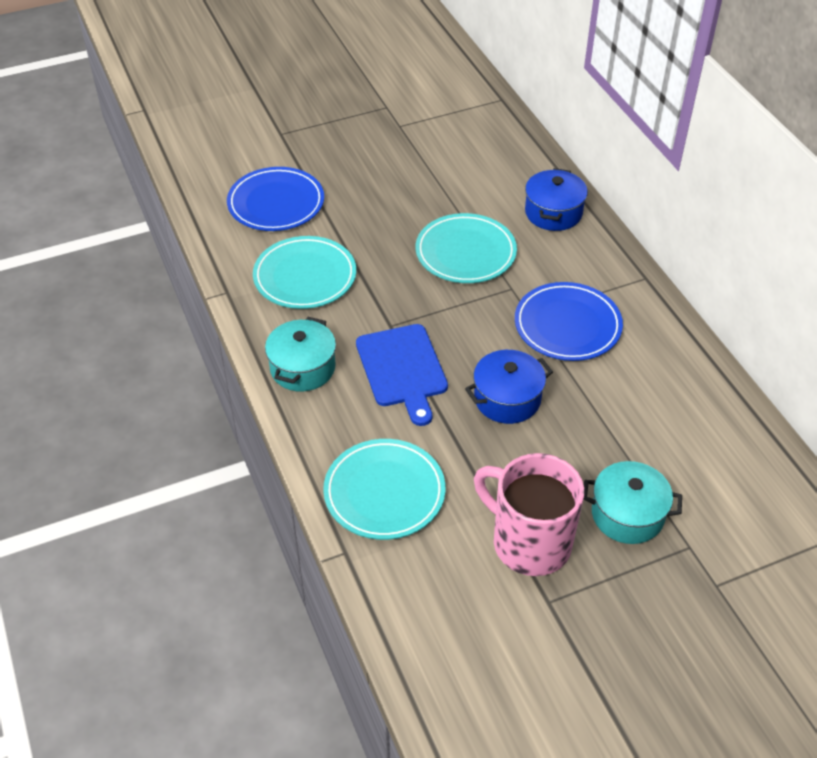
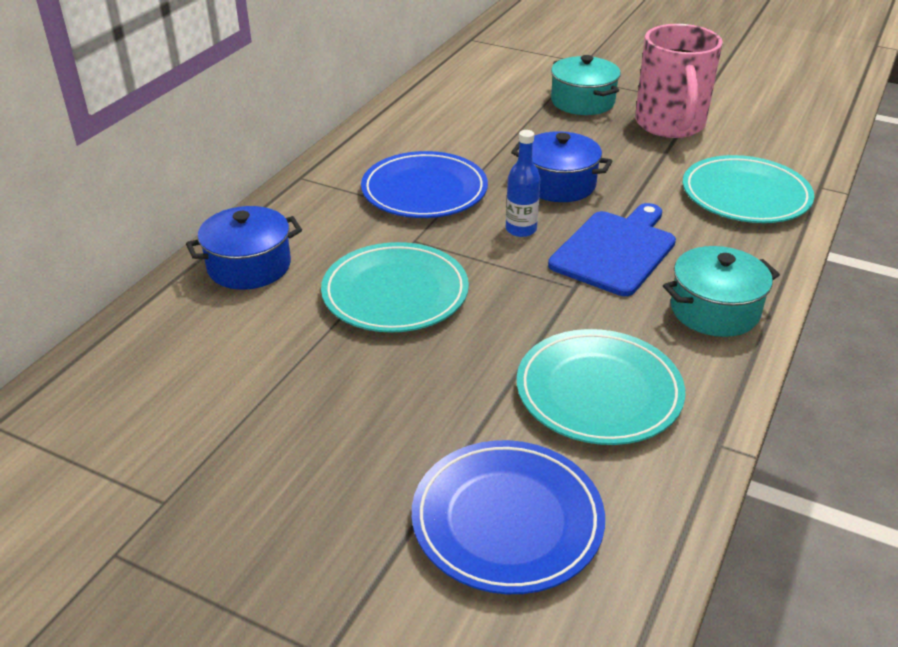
camera: 130 degrees left, 10 degrees down
none -> blue bottle [506,130,540,237]

